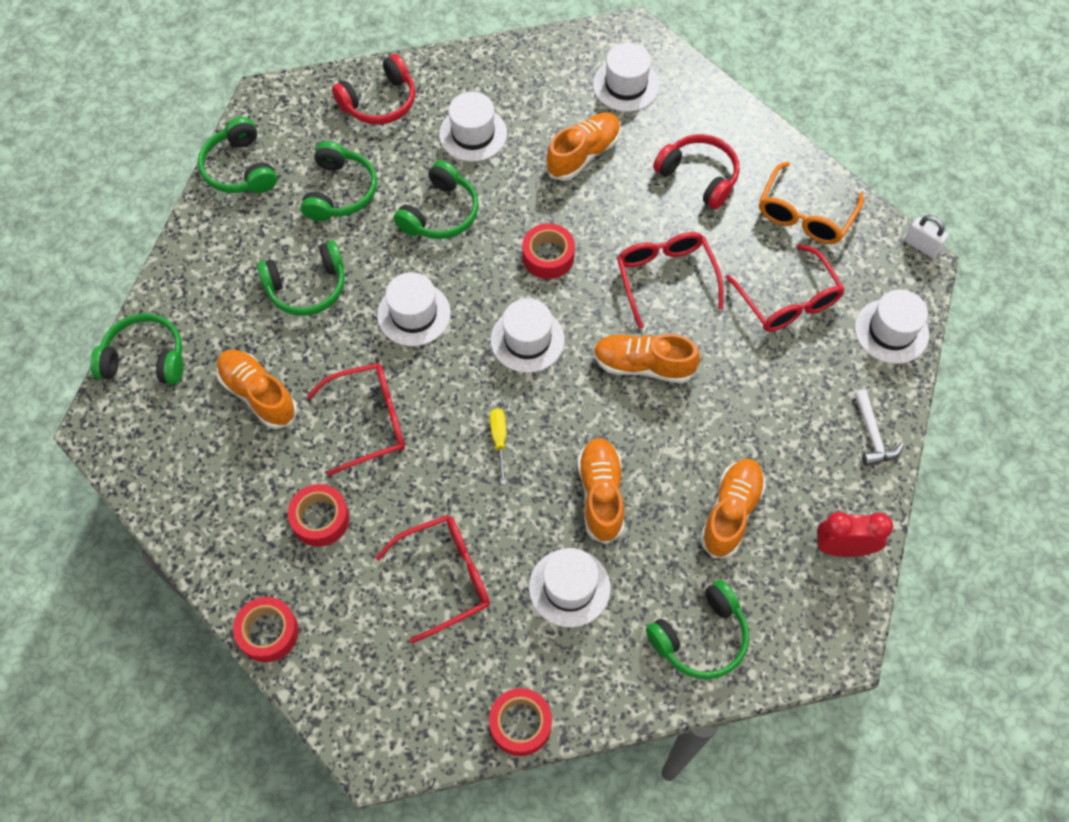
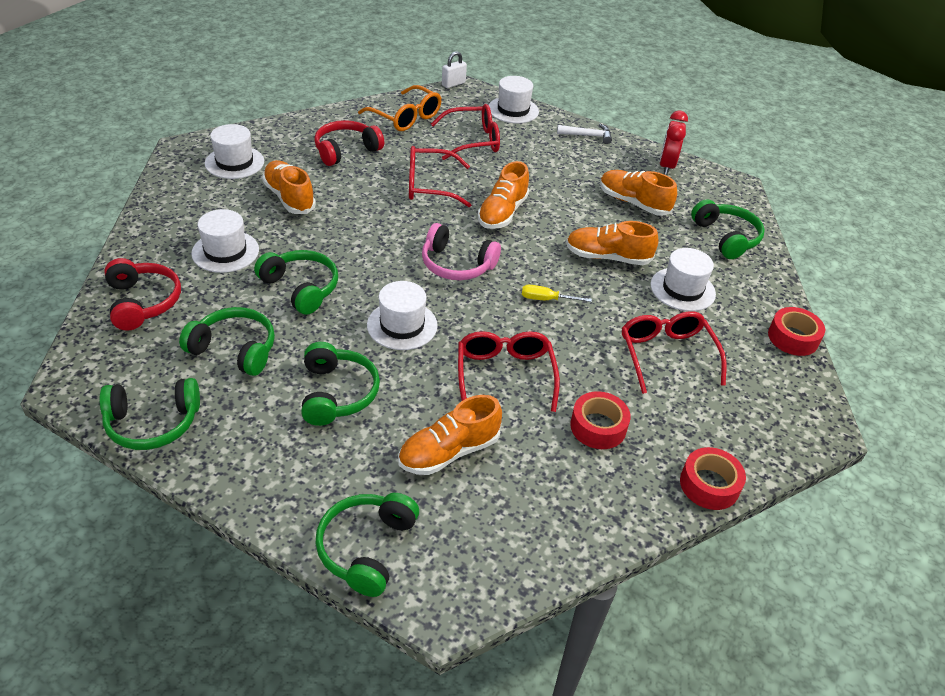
camera: 80 degrees left, 20 degrees down
white hat [491,298,565,373] -> pink headphones [422,223,501,280]
red tape [522,223,575,279] -> none

